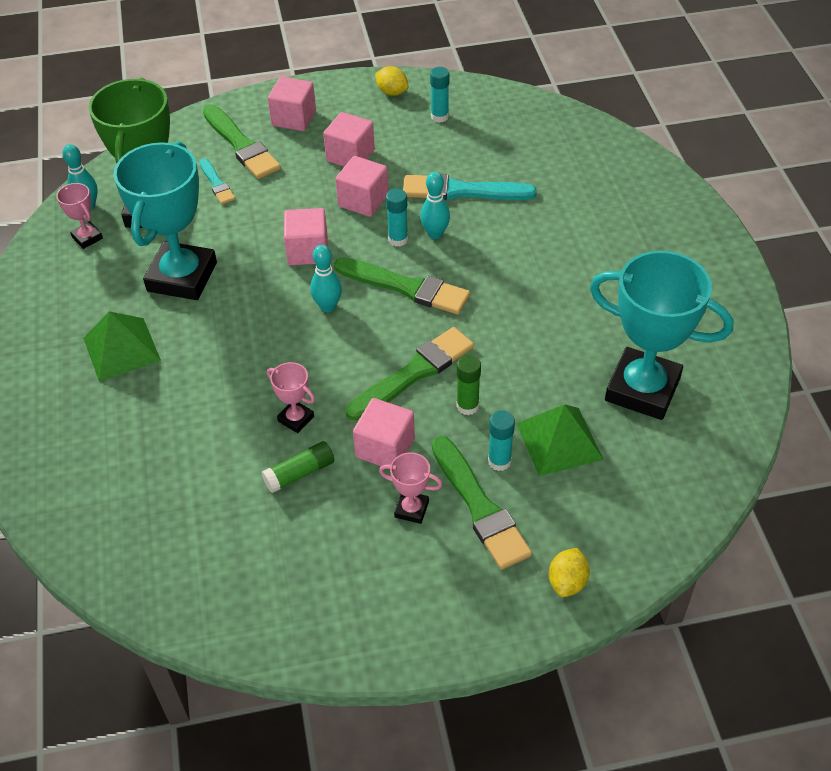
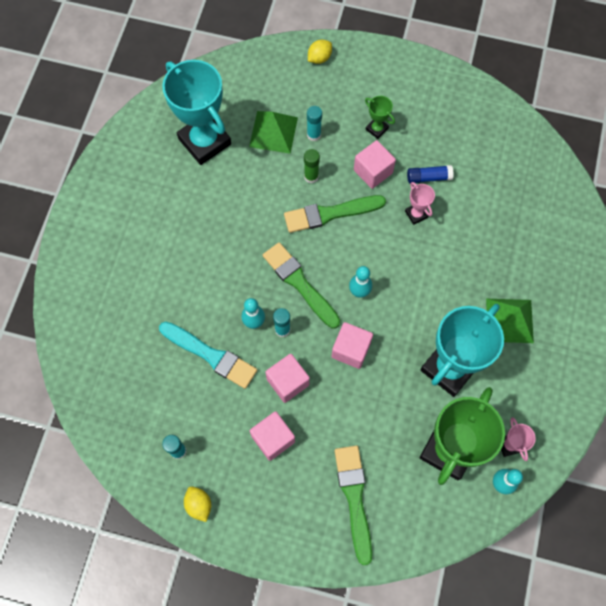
camera: 155 degrees left, 20 degrees up
turquoise brush [199,158,235,204] -> none
green glue stick [262,441,334,493] -> blue glue stick [407,165,454,184]
pink cube [268,77,316,131] -> none
pink trophy [379,452,442,524] -> green trophy [365,96,395,139]
green brush [432,436,532,570] -> none

